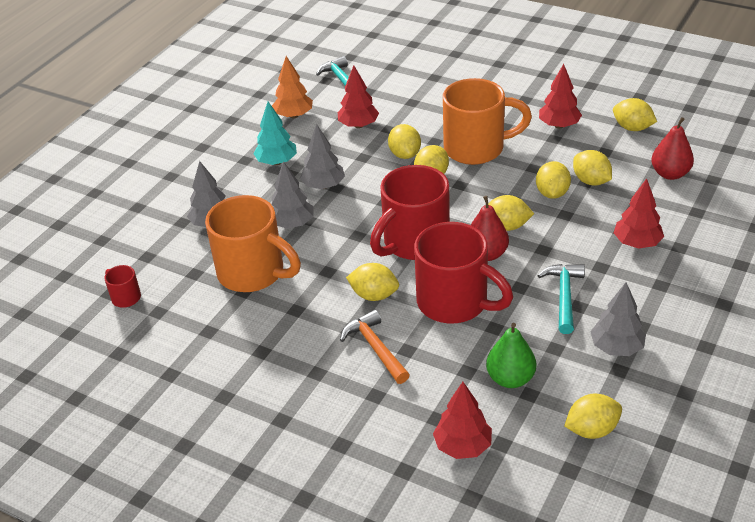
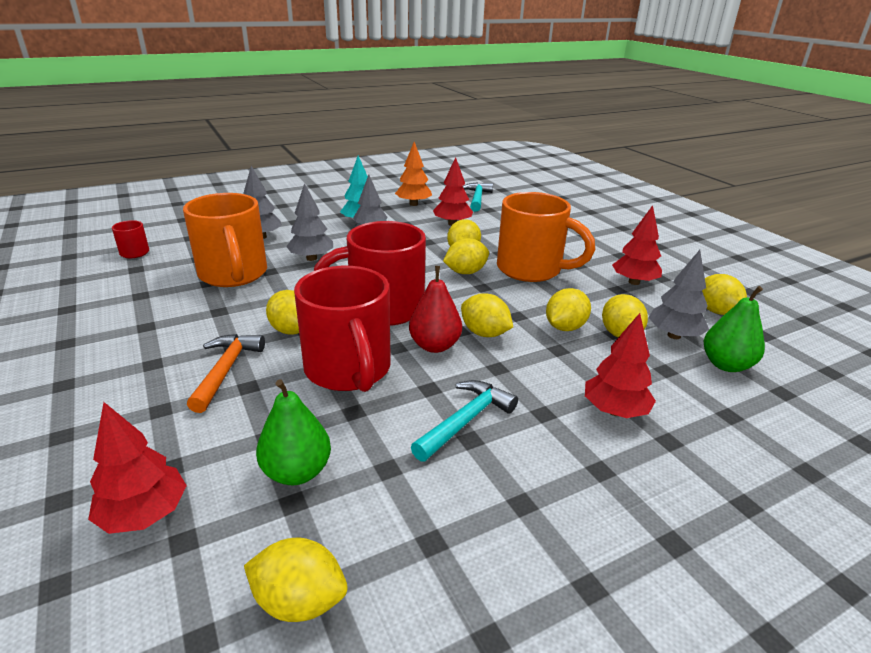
camera: 30 degrees right, 10 degrees down
grey tree [590,282,646,356] -> grey tree moved to [649,250,709,339]
red pear [651,117,694,180] -> green pear [704,286,765,372]

